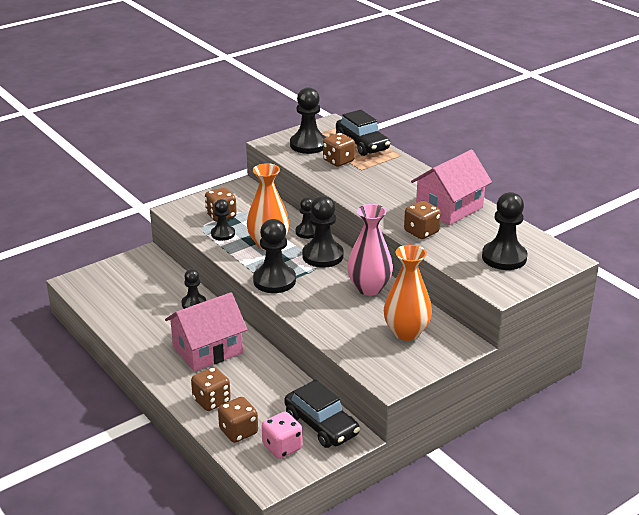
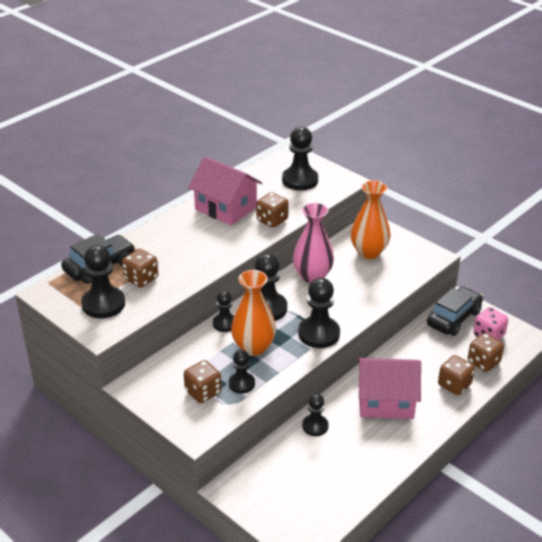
camera: 100 degrees left, 5 degrees up
pink house [165,292,248,372] -> pink house turned 45 degrees counterclockwise [357,358,421,419]

